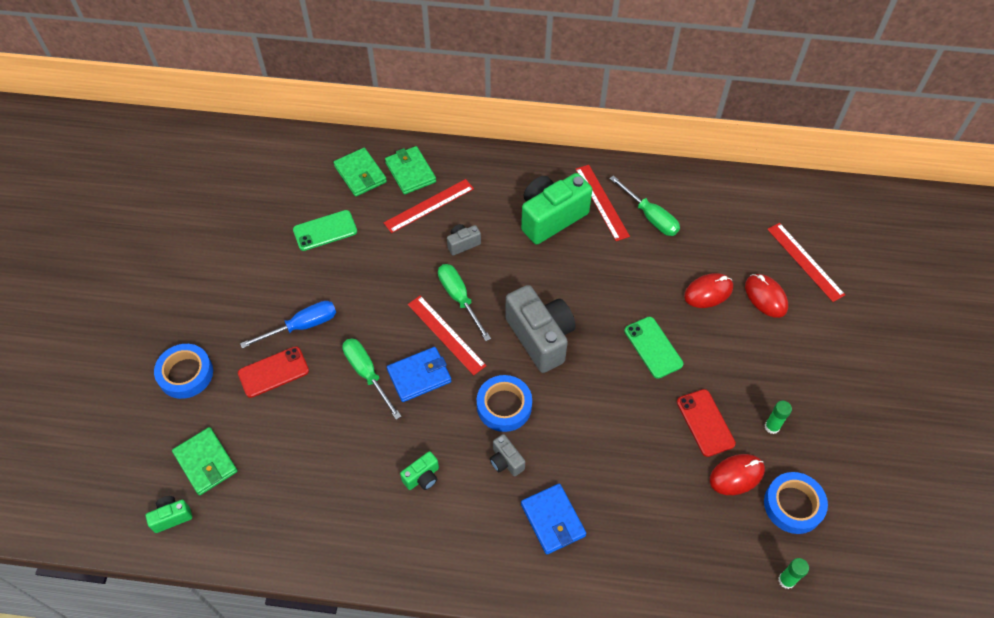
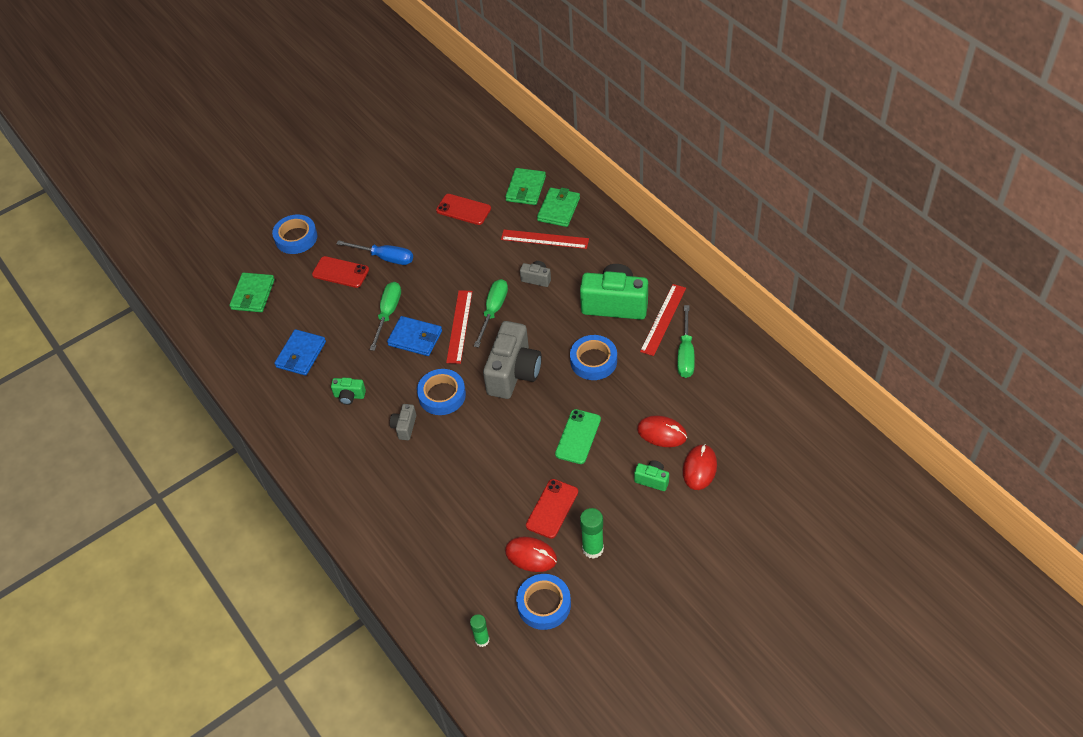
camera: 50 degrees right, 5 degrees down
green camera [146,496,192,533] -> green camera moved to [634,460,669,491]
green phone [293,210,357,251] -> red phone [436,194,491,225]
blue wallet [521,484,586,554] -> blue wallet moved to [274,329,326,376]
green glue stick [765,401,792,434] -> green glue stick [580,508,604,559], size x1.50
red ruler [767,223,845,302] -> none
none -> blue tape [570,335,617,380]

